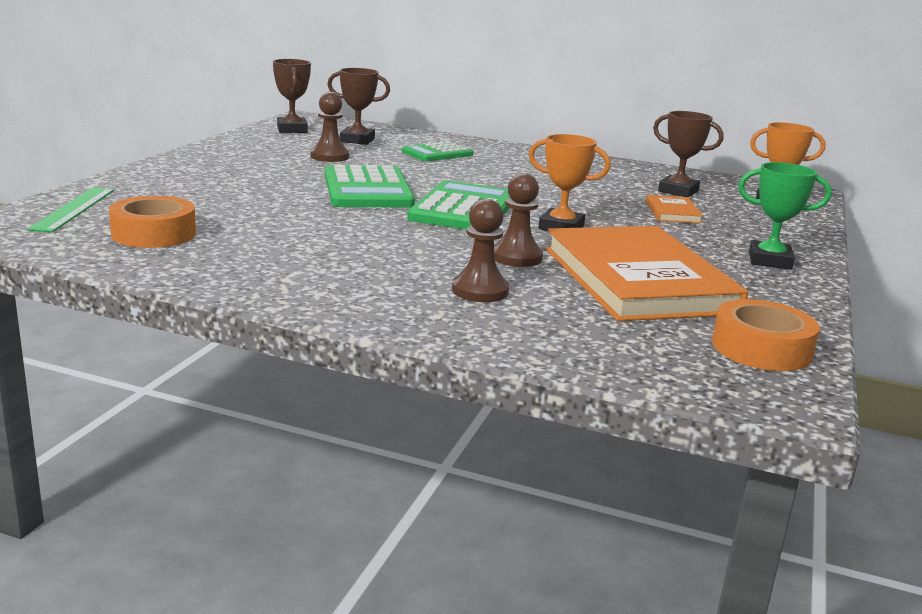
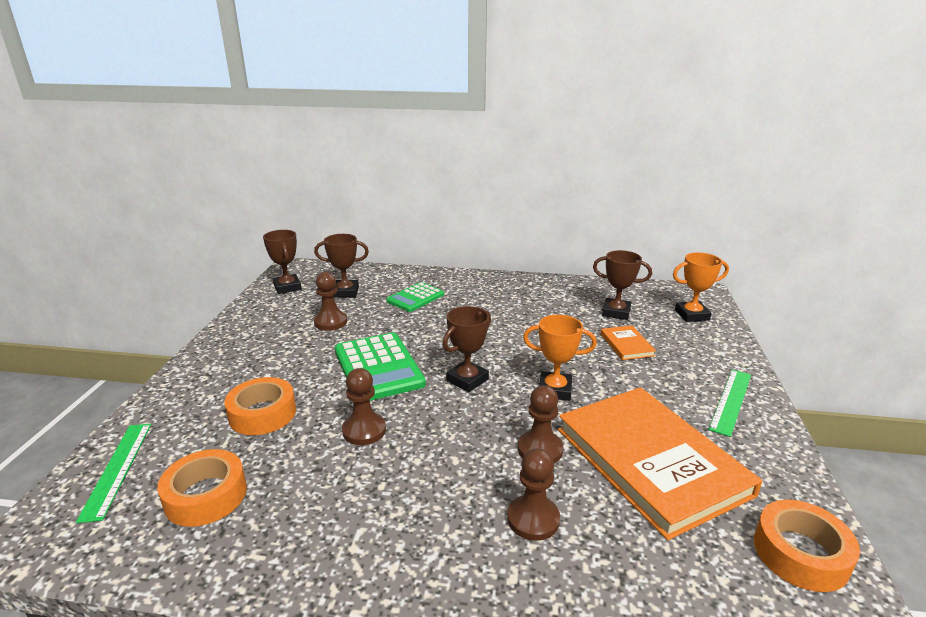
camera: 10 degrees left, 5 degrees up
green calculator [407,181,510,230] -> brown trophy [443,306,491,392]
green trophy [738,162,832,270] -> green ruler [708,369,751,437]
none -> orange tape [224,377,296,435]
none -> brown pawn [342,368,386,445]

